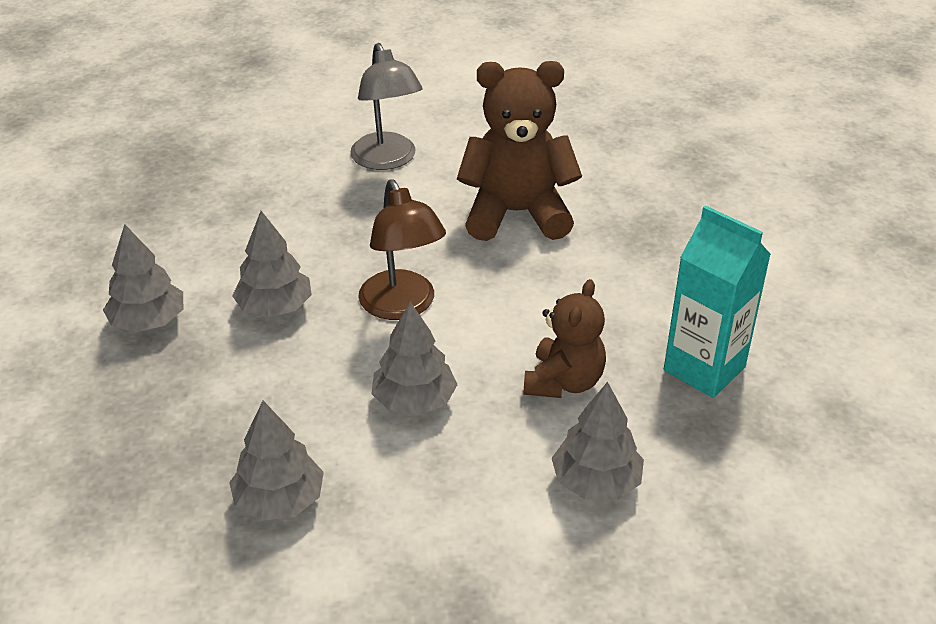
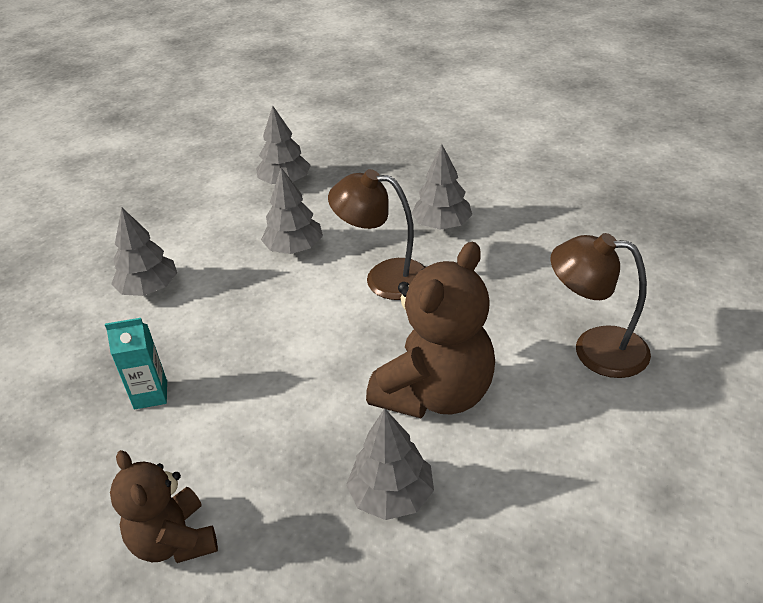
camera: 130 degrees right, 0 degrees up
grey tree [103,224,183,332] -> grey tree moved to [346,408,434,520]
grey lamp [350,43,423,170] -> brown lamp [551,233,651,378]
brown teddy bear [524,279,606,398] -> brown teddy bear moved to [110,450,218,563]
turquoise carton [664,205,771,398] -> turquoise carton [105,318,167,410], size x0.60

